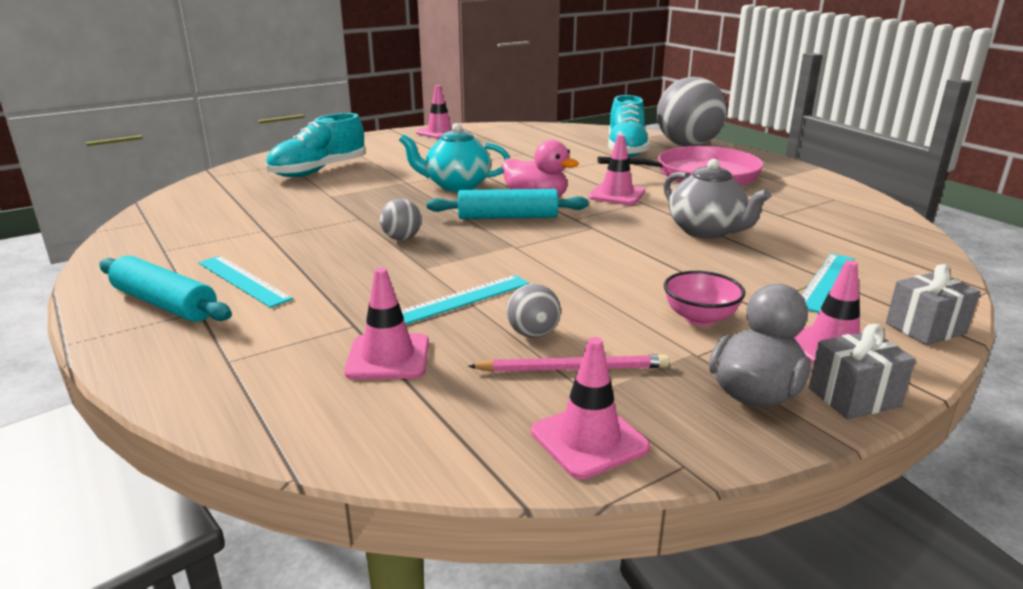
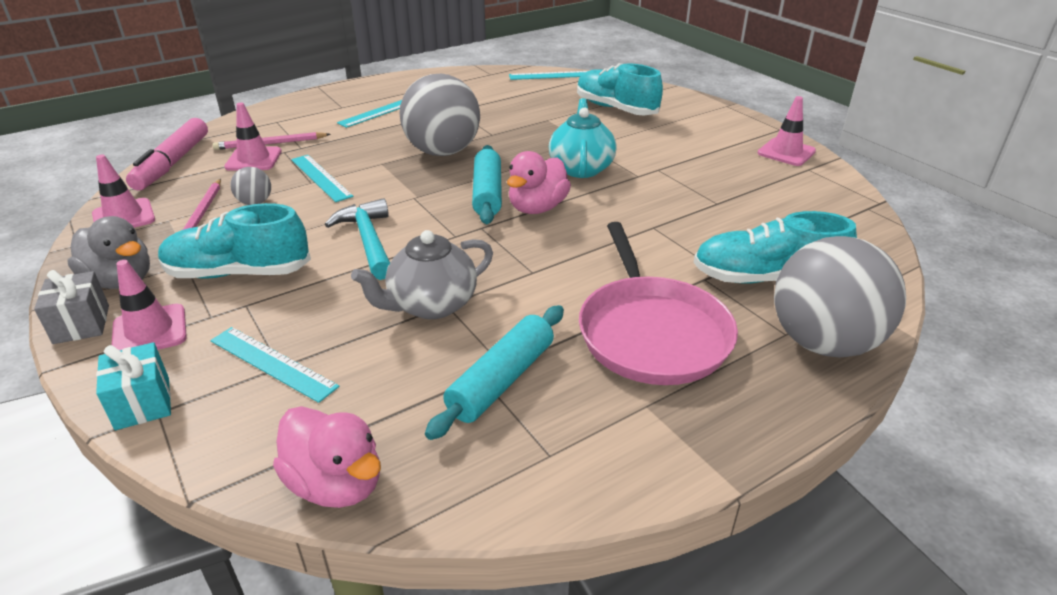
camera: 90 degrees right, 10 degrees up
turquoise rolling pin [99,256,232,322] -> turquoise rolling pin moved to [425,305,564,440]
grey ball [380,199,422,240] -> grey ball [400,74,480,156], size x2.32
pink traffic cone [588,134,645,205] -> none
pink bowl [664,271,745,326] -> turquoise shoe [158,203,311,279]
grey gift [886,264,980,345] -> turquoise gift [96,342,171,430]
none -> pink marker [126,118,208,191]
none -> pink pencil [213,132,330,150]
none -> pink duck [273,406,381,508]
none -> turquoise hammer [325,198,390,280]
none -> turquoise ruler [509,71,587,80]

